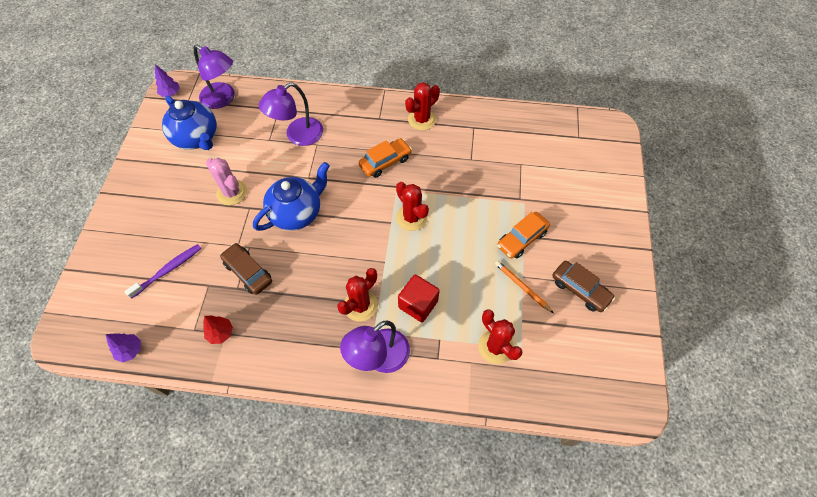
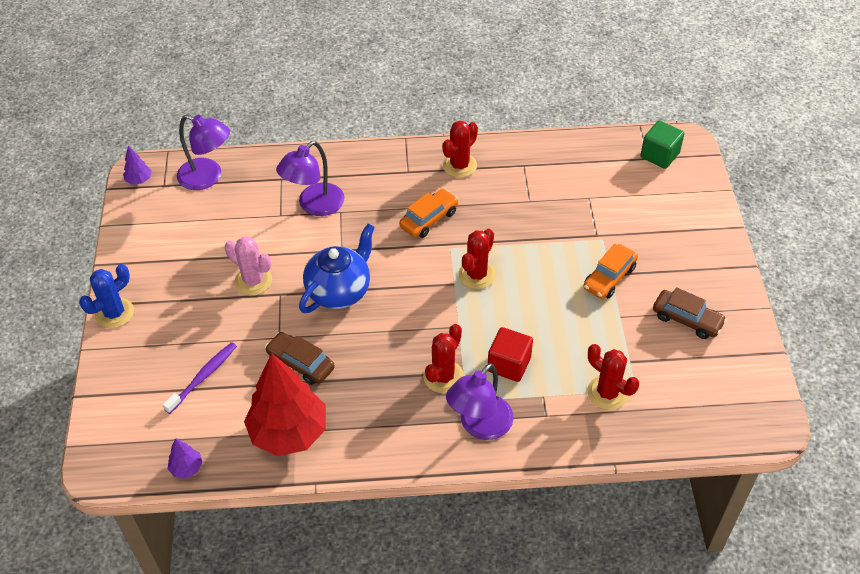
camera: 10 degrees left, 10 degrees down
blue teapot [162,95,217,150] -> none
red tree [203,315,233,344] -> red tree [244,353,326,456], size x2.40
red cactus [396,182,429,231] -> red cactus turned 75 degrees clockwise [458,229,496,289]
orange pencil [495,261,554,313] -> none
none -> blue cactus [79,264,134,328]
none -> green cube [640,120,684,169]

